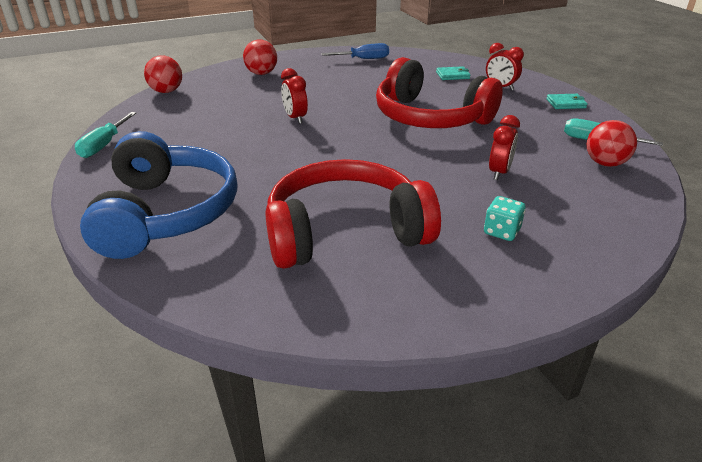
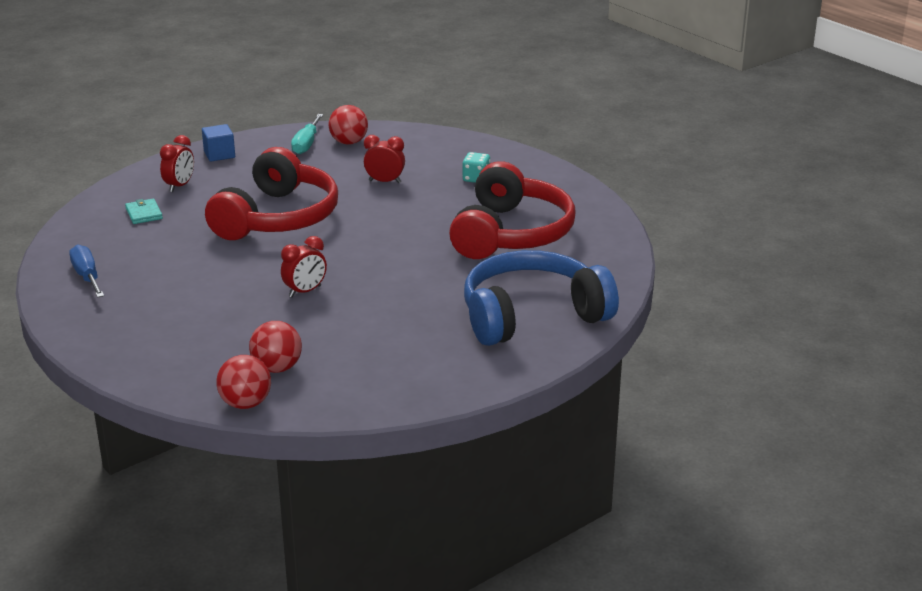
camera: 105 degrees left, 5 degrees down
turquoise screwdriver [75,112,136,158] -> none
red ball [243,40,277,75] -> red ball moved to [249,321,302,373]
red headphones [266,159,441,269] -> red headphones turned 135 degrees counterclockwise [449,161,576,259]
turquoise wallet [546,94,588,109] -> blue cube [202,124,235,162]

